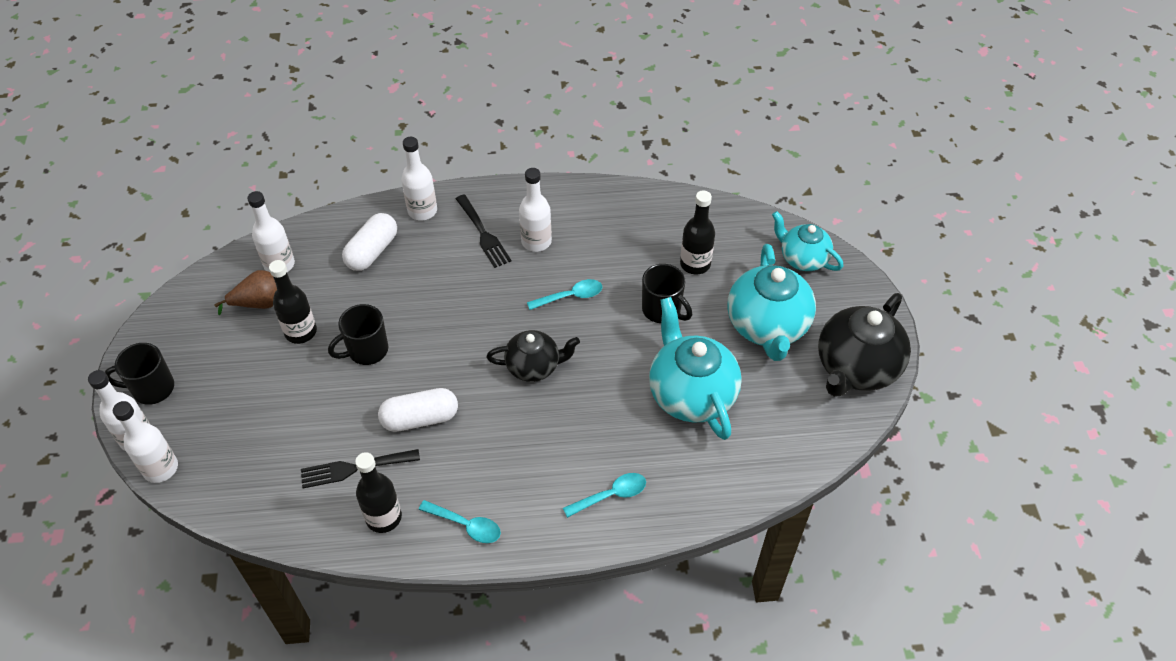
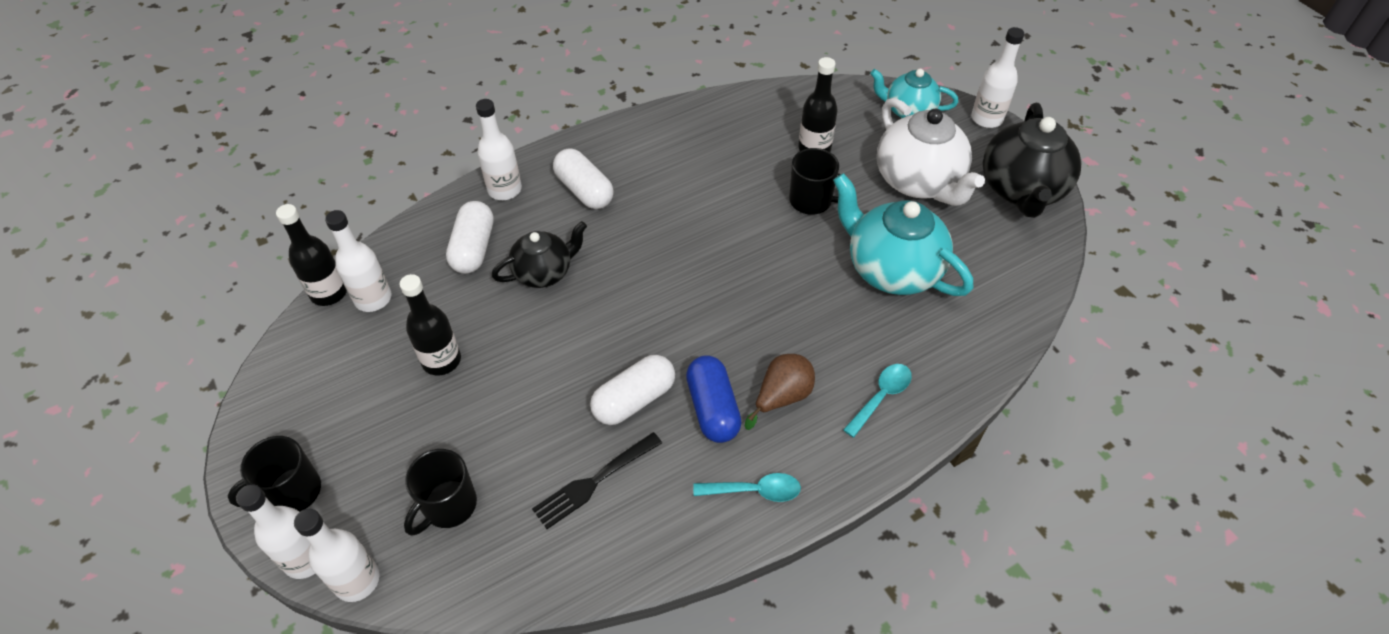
camera: 25 degrees left, 0 degrees up
brown pear [214,270,277,315] -> brown pear moved to [745,354,815,430]
black mug [328,304,388,365] -> black mug moved to [404,449,477,536]
black bottle [355,452,402,533] -> black bottle moved to [276,204,347,306]
black fork [456,194,511,268] -> white capsule [553,148,614,209]
black teapot [486,330,580,382] -> black teapot moved to [492,221,587,288]
white bottle [519,168,552,252] -> white bottle moved to [971,27,1024,128]
turquoise spoon [527,279,603,310] -> none
turquoise teapot [727,244,816,361] -> white teapot [877,98,985,206]
none -> blue capsule [686,355,742,443]

